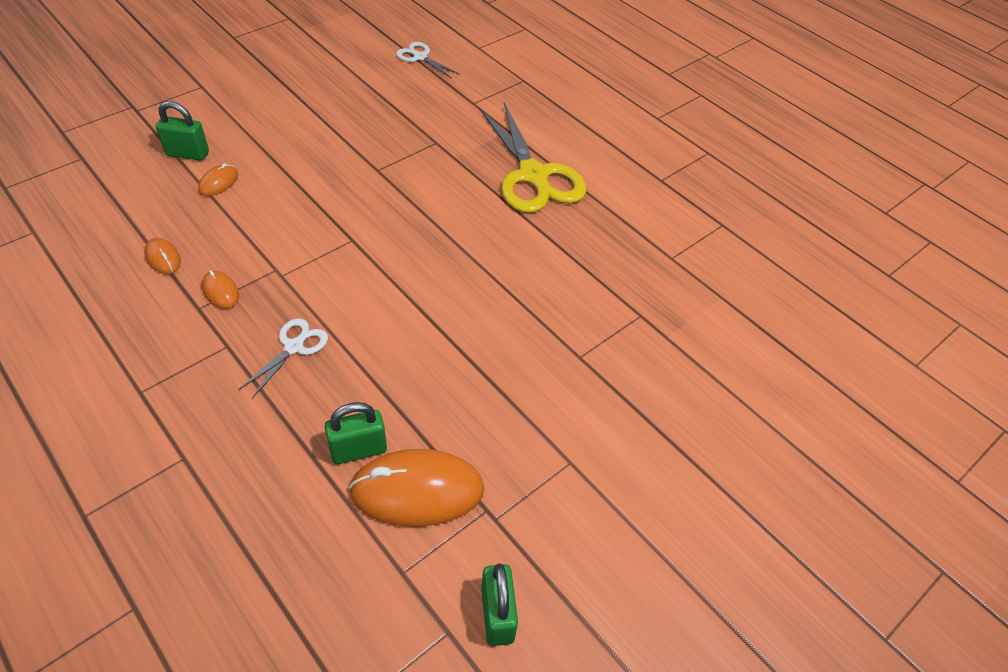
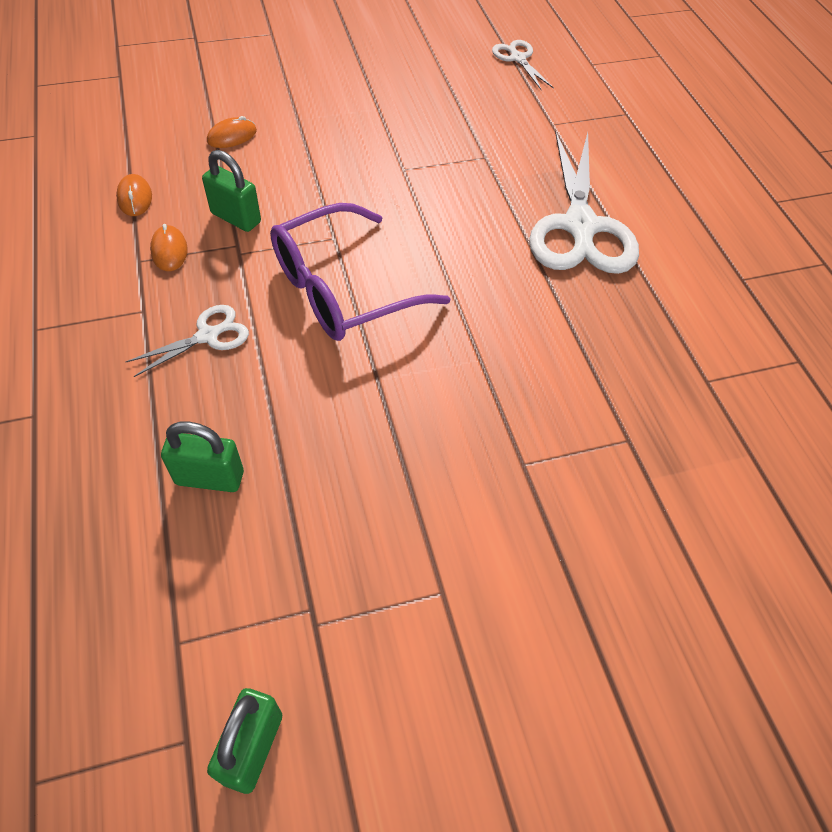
camera: 25 degrees right, 5 degrees up
green padlock [156,101,209,161] -> green padlock moved to [202,150,261,232]
orange mouse [349,449,484,527] -> none
yellow scissors [480,103,587,213] -> white scissors [529,132,639,274]
none -> purple glasses [270,203,451,341]

